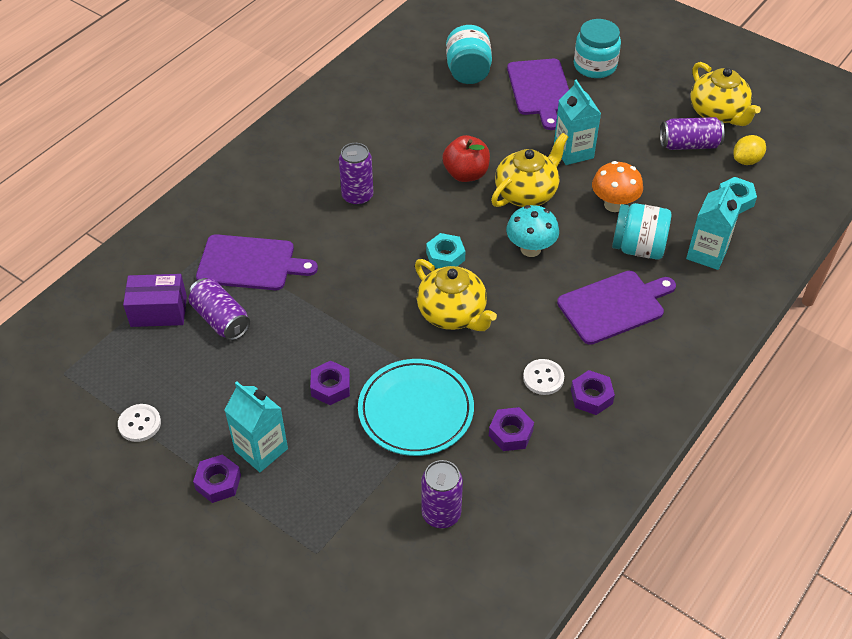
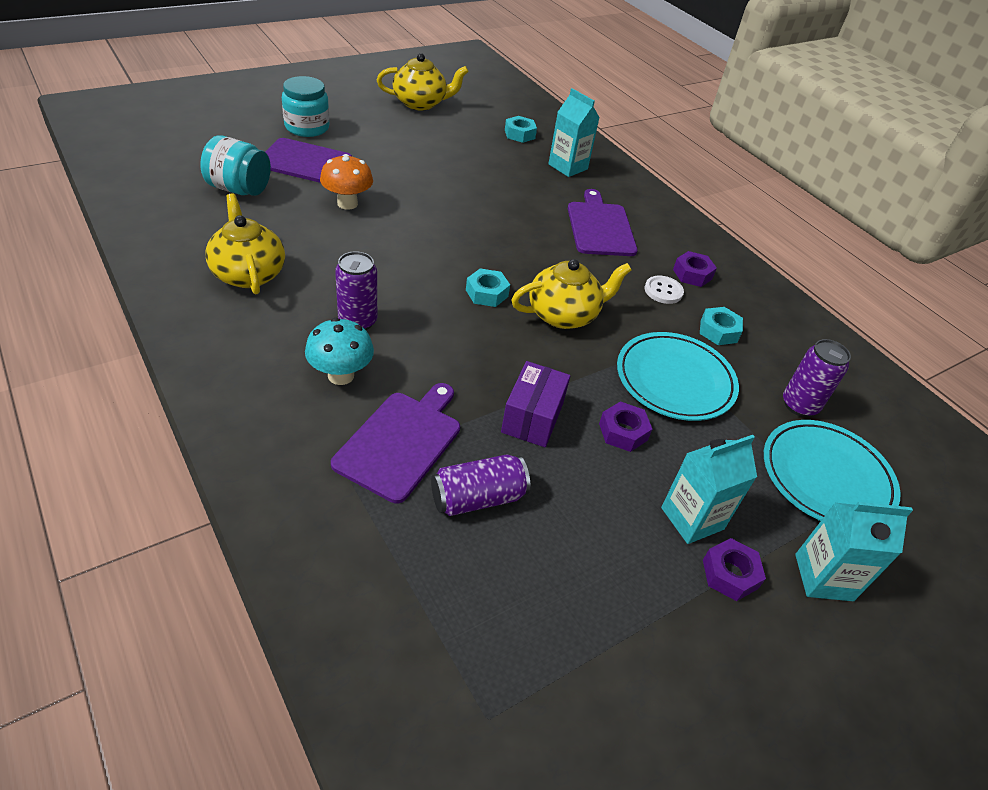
camera: 75 degrees left, 5 degrees down
white button [118,404,161,442] -> none
purple box [123,274,187,327] -> purple box moved to [501,361,570,447]
red apple [442,135,490,182] -> none
purple nut [489,407,534,451] -> turquoise nut [700,307,743,345]
yellow teapot [491,133,568,207] -> yellow teapot moved to [205,193,285,295]
turquoise mushroom [506,205,559,257] -> turquoise mushroom moved to [305,318,374,385]
turquoise carton [554,80,601,165] -> turquoise carton moved to [795,502,913,601]
orange mushroom [592,161,643,212] -> orange mushroom moved to [320,154,373,210]
turquoise jar [612,203,671,260] -> none
purple can [660,117,725,150] -> none
yellow lemon [733,135,766,165] -> none
none -> turquoise plate [764,420,901,521]

